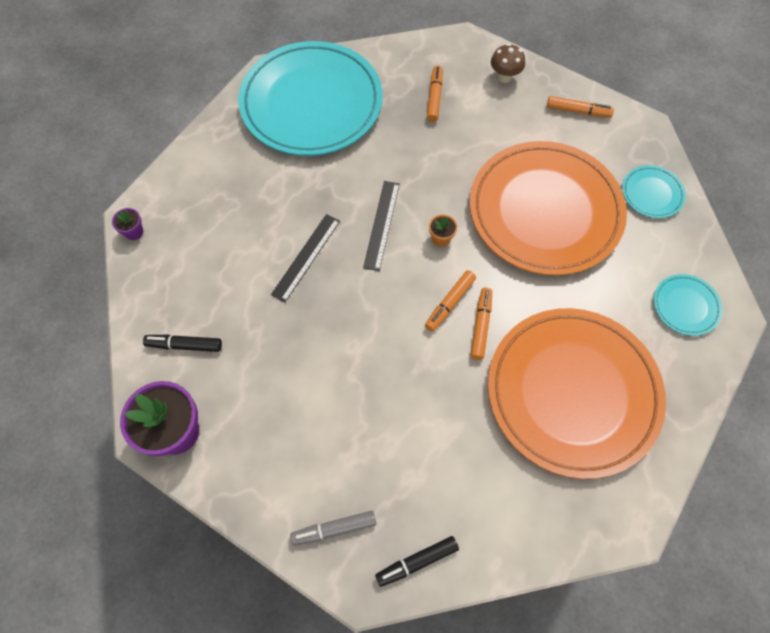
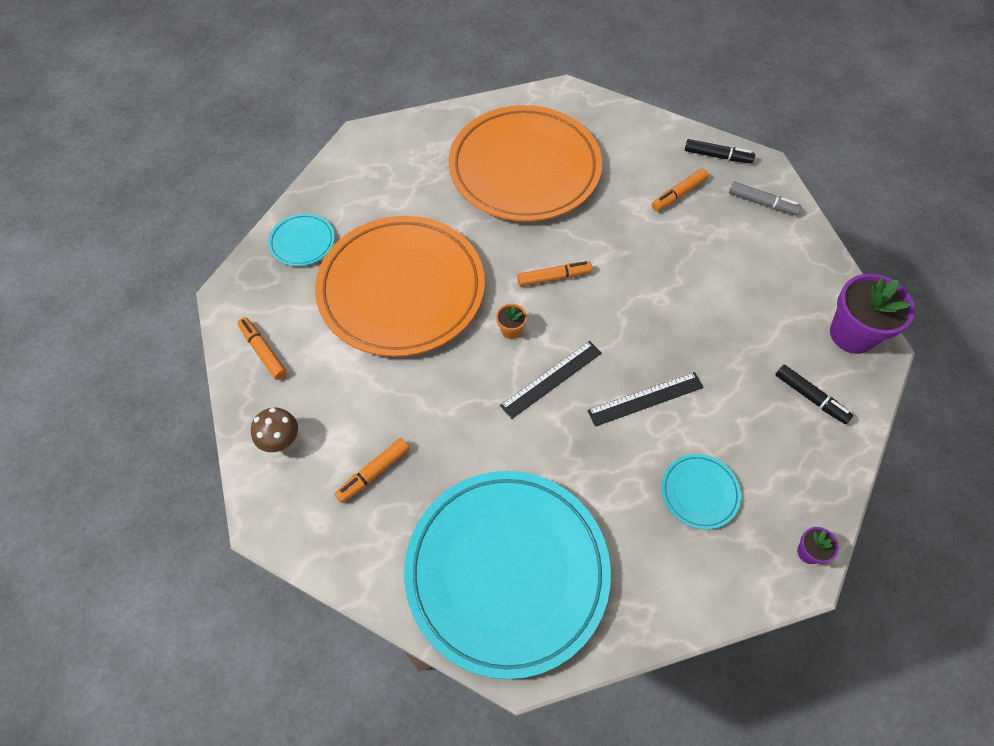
camera: 140 degrees left, 5 degrees down
orange marker [471,288,492,360] -> orange marker moved to [652,168,709,211]
turquoise plate [654,274,722,336] -> turquoise plate moved to [661,454,741,530]

